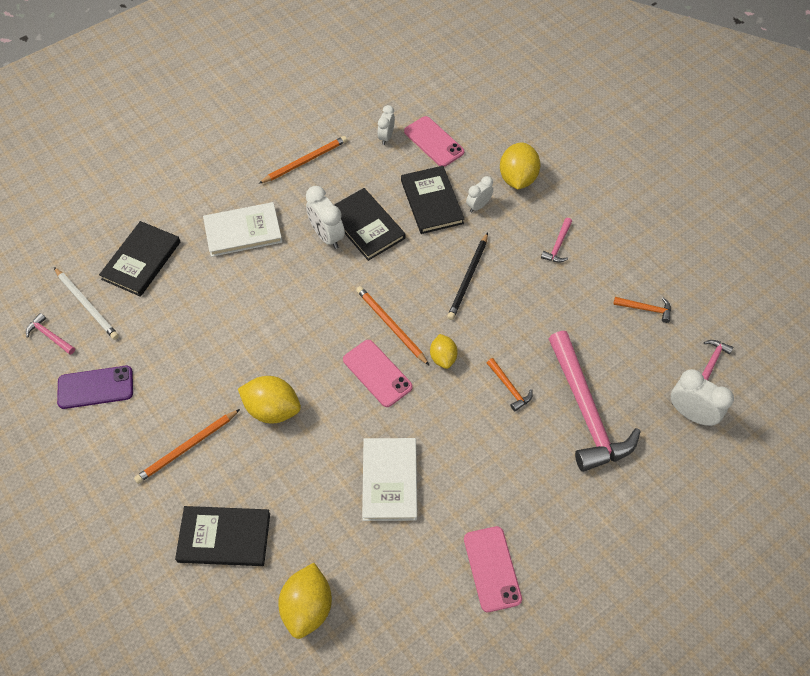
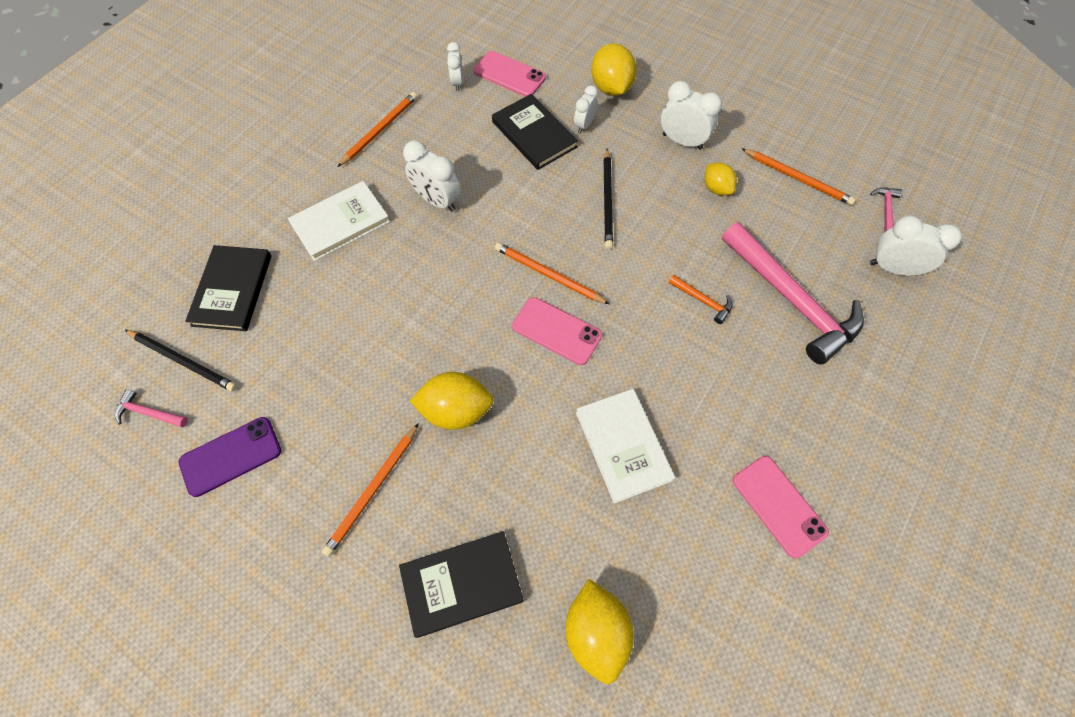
camera: 20 degrees left, 5 degrees up
white pencil [54,267,119,340] -> black pencil [125,330,237,392]
black book [334,188,405,261] -> none
yellow lemon [430,334,458,369] -> yellow lemon moved to [705,163,737,195]
pink hammer [541,218,572,263] -> white clock [661,81,722,150]
orange hammer [613,297,671,323] -> orange pencil [742,149,856,205]

